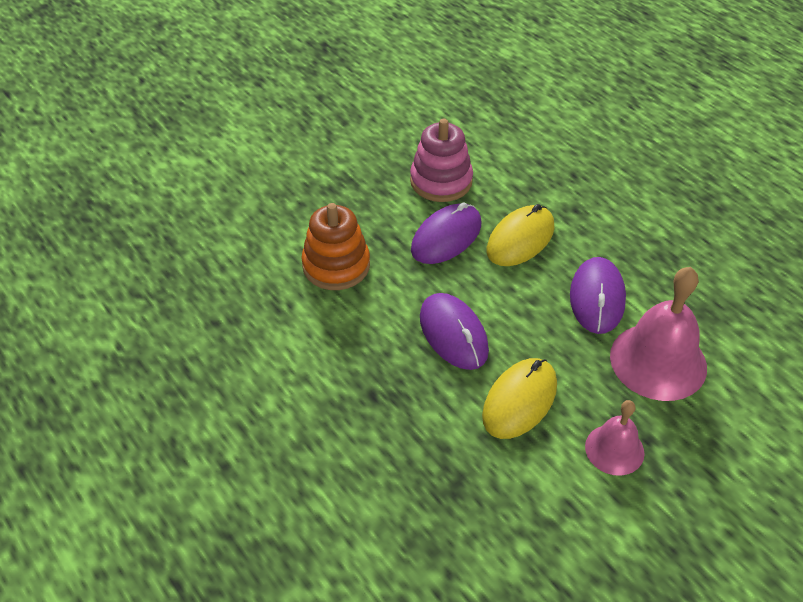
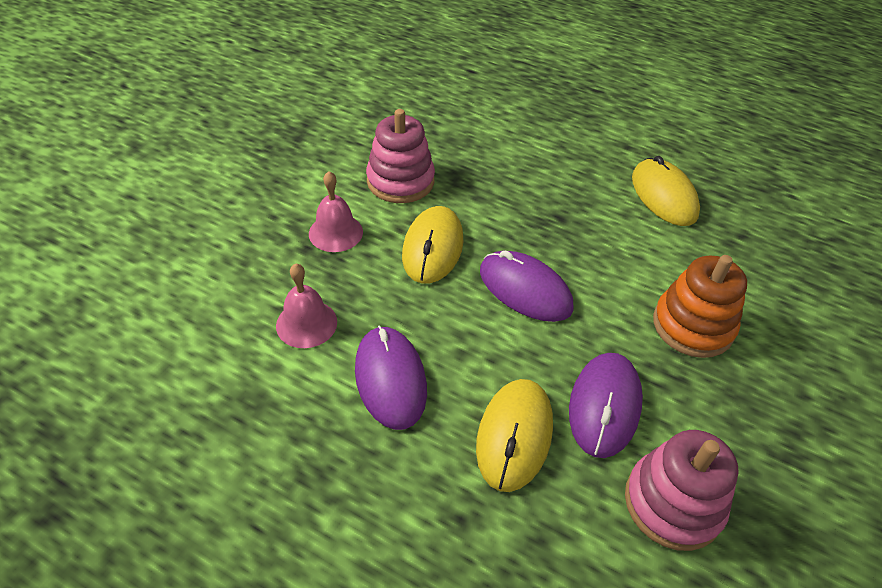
camera: 155 degrees right, 0 degrees up
pink bell [610,267,707,401] -> pink bell [276,263,337,348], size x0.57
none -> pink stacking toy [366,109,435,203]
none -> yellow mouse [632,156,700,226]

